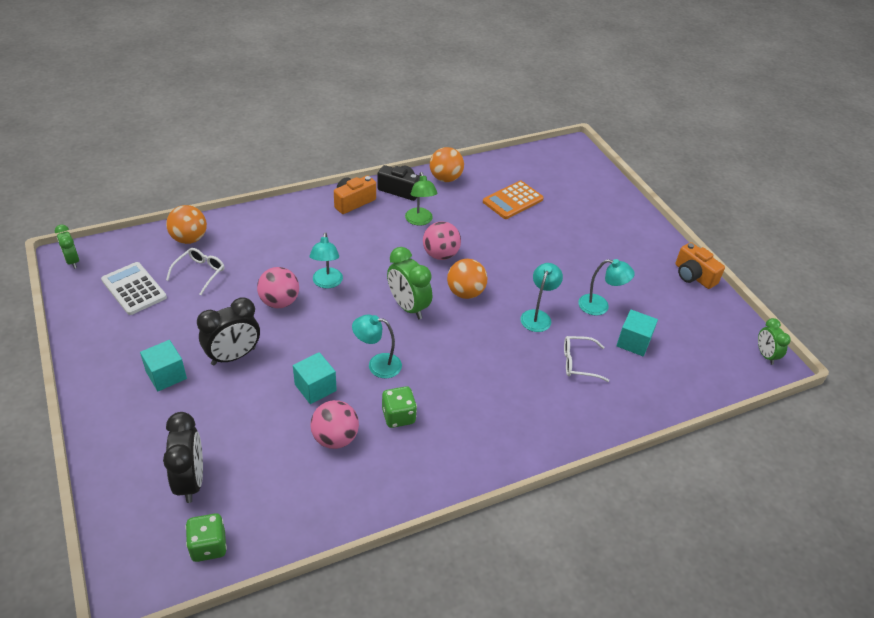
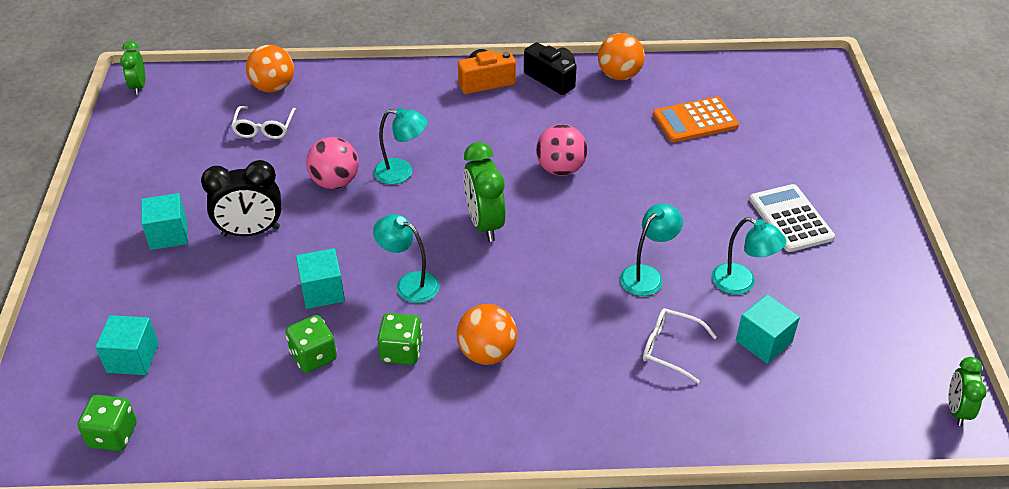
camera: 25 degrees right, 0 degrees up
white calculator [101,262,167,315] -> white calculator moved to [750,184,835,252]
black clock [163,412,203,503] -> turquoise cube [96,315,159,375]
white glasses [166,248,224,295] -> white glasses turned 135 degrees clockwise [231,106,296,139]
turquoise lamp [310,232,343,289] -> turquoise lamp turned 105 degrees counterclockwise [374,108,428,184]
pink ball [310,400,359,449] -> green dice [286,315,337,373]
green lamp [405,172,437,226] -> none
orange ball [447,259,487,299] -> orange ball moved to [457,304,517,365]
orange camera [675,242,725,289] -> none

